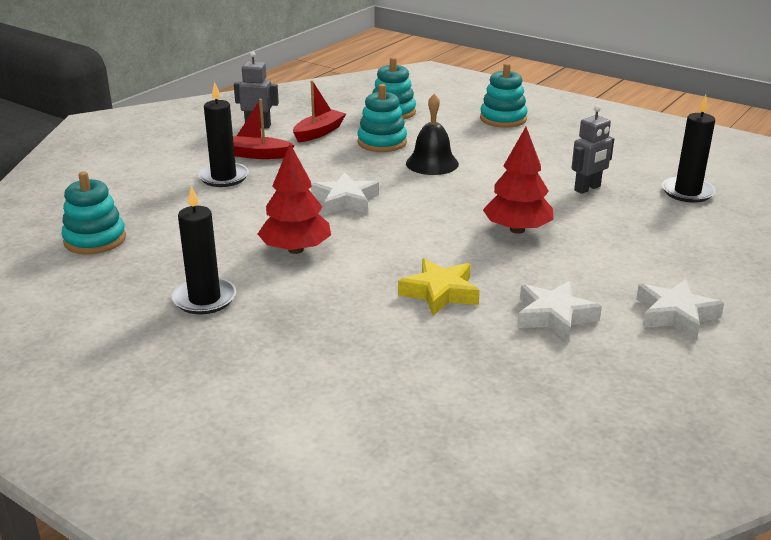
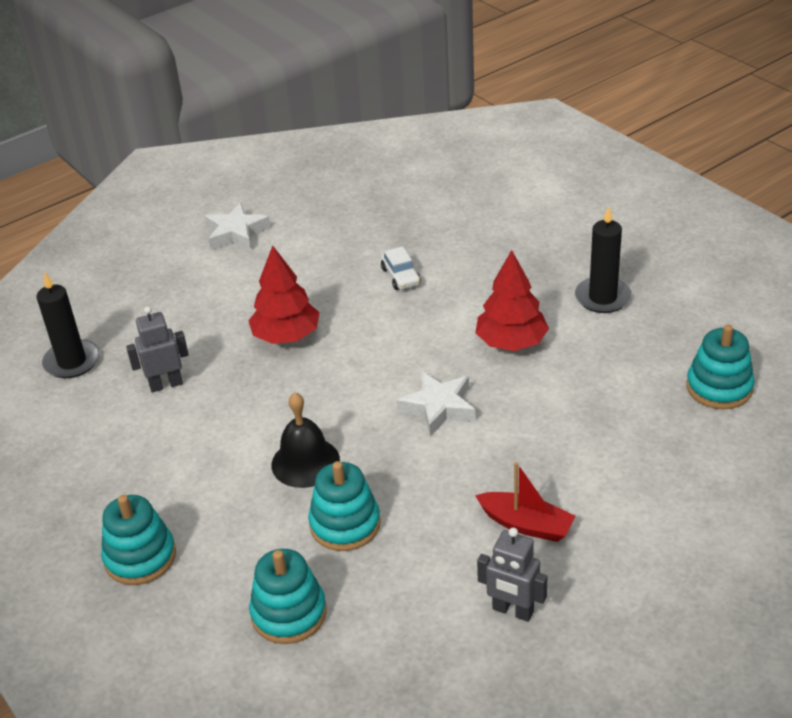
camera: 160 degrees left, 10 degrees up
black candle [198,82,249,187] -> none
red boat [293,80,346,142] -> none
yellow star [398,258,480,316] -> white car [381,246,421,290]
white star [517,281,602,342] -> none

